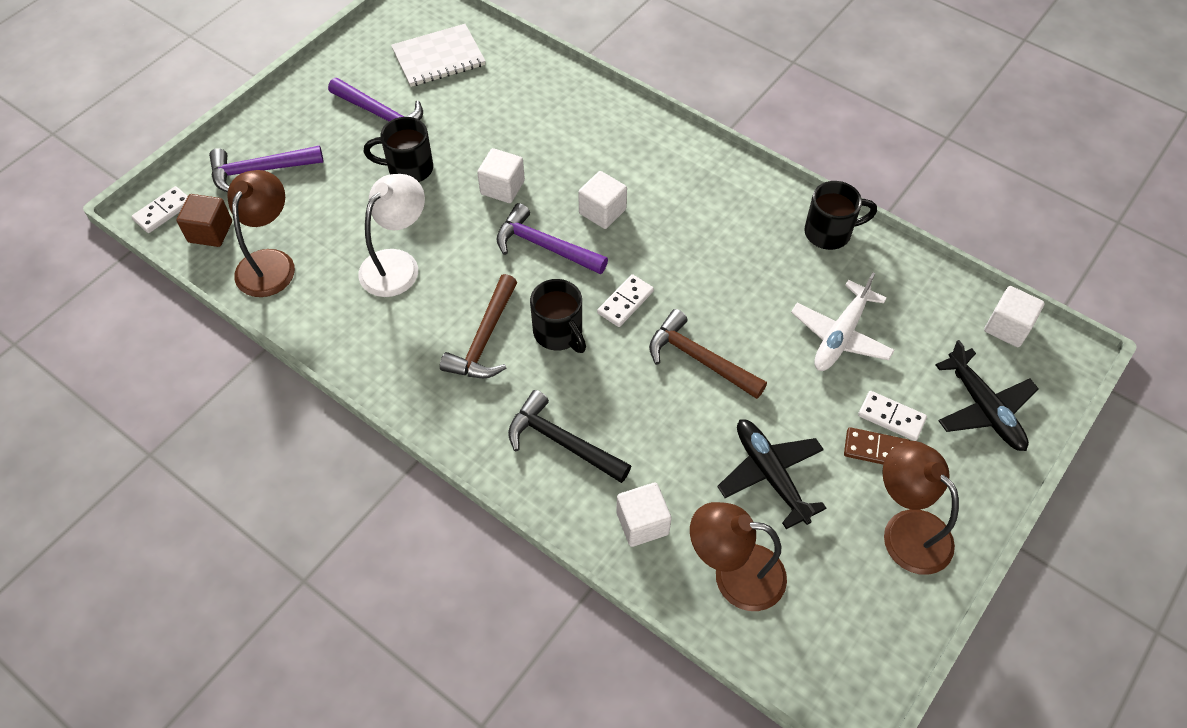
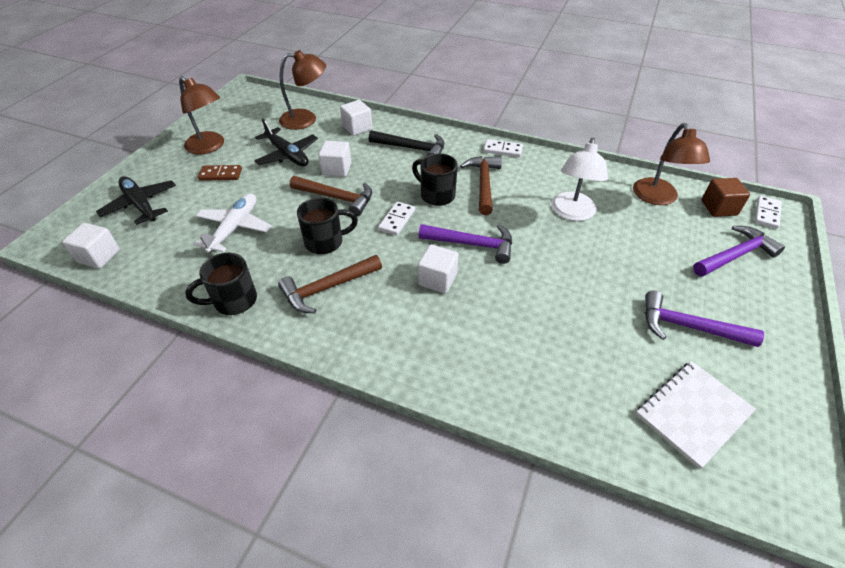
camera: 165 degrees right, 10 degrees down
black mug [363,117,433,182] -> black mug moved to [297,197,358,254]
white cube [477,148,525,203] -> white cube moved to [318,140,351,177]
white domino [858,391,927,441] -> white domino moved to [484,139,523,157]
none -> brown hammer [278,255,382,314]

